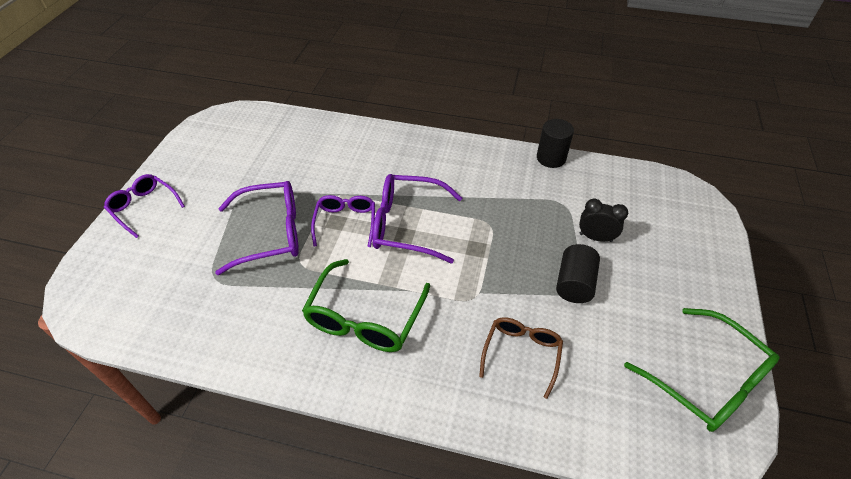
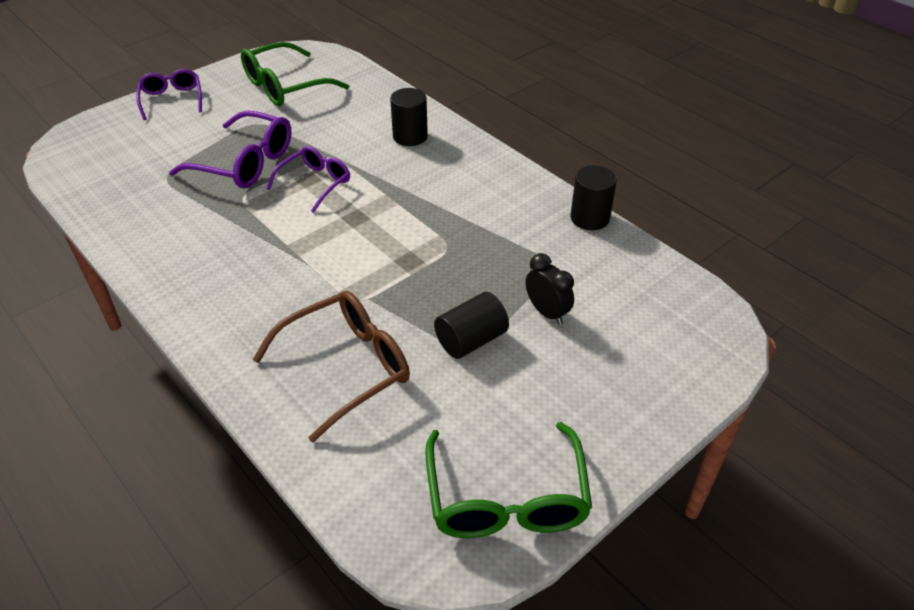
camera: 35 degrees right, 5 degrees down
green glasses [302,259,430,352] -> green glasses moved to [241,42,349,106]
purple glasses [372,174,462,263] -> none
brown glasses [479,317,563,399] -> brown glasses [253,291,410,443], size x1.56
none -> black cylinder [390,88,428,146]

